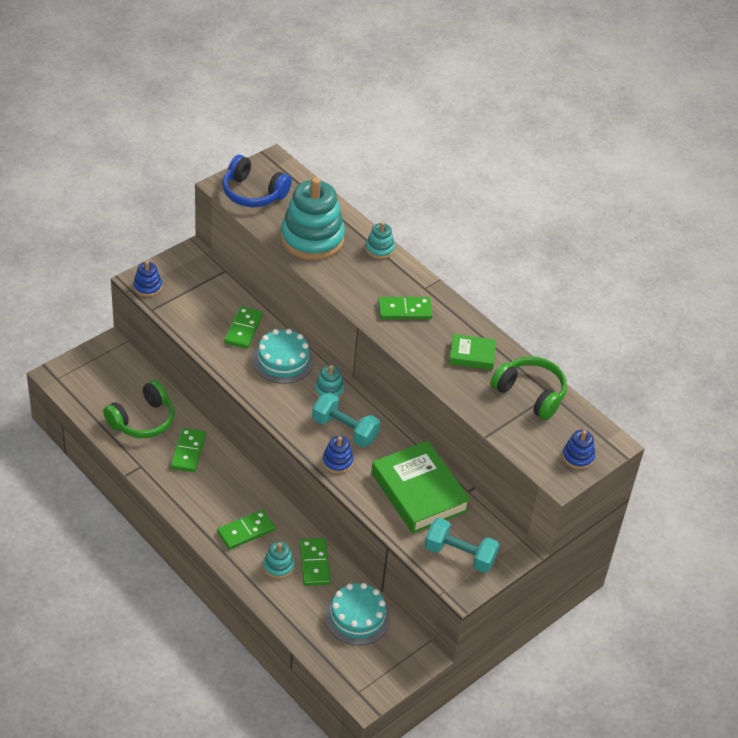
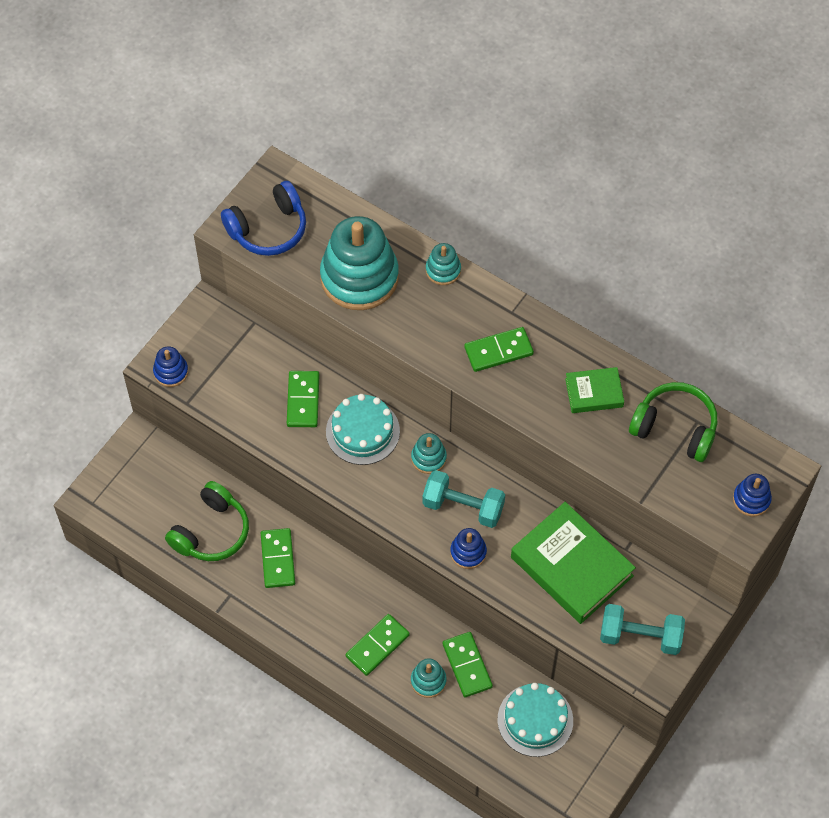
camera: 10 degrees left, 15 degrees up
blue headphones [223,155,292,207] -> blue headphones turned 45 degrees counterclockwise [221,181,306,256]

